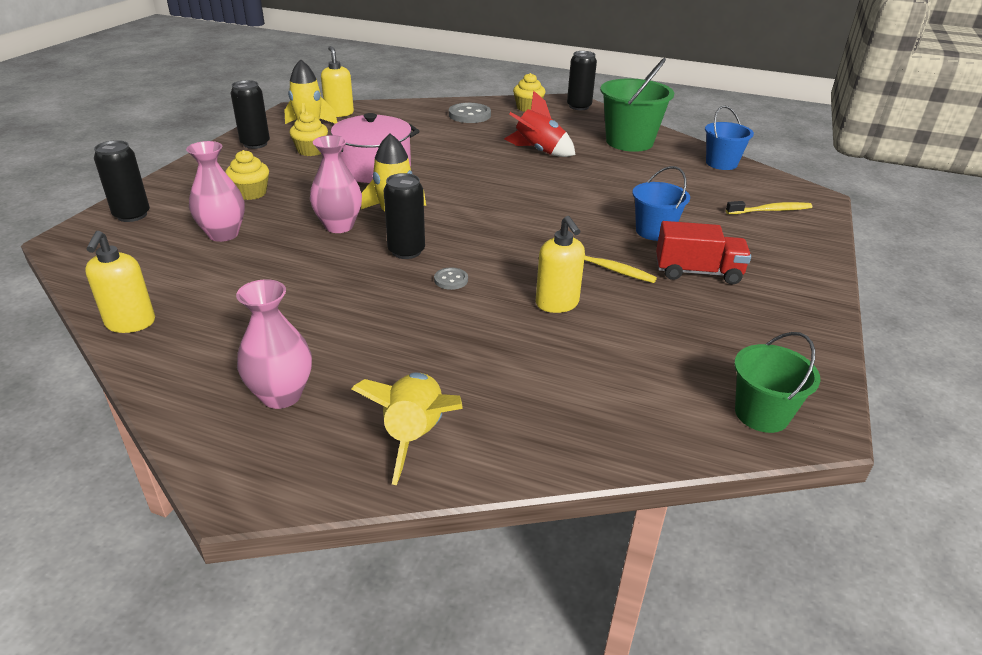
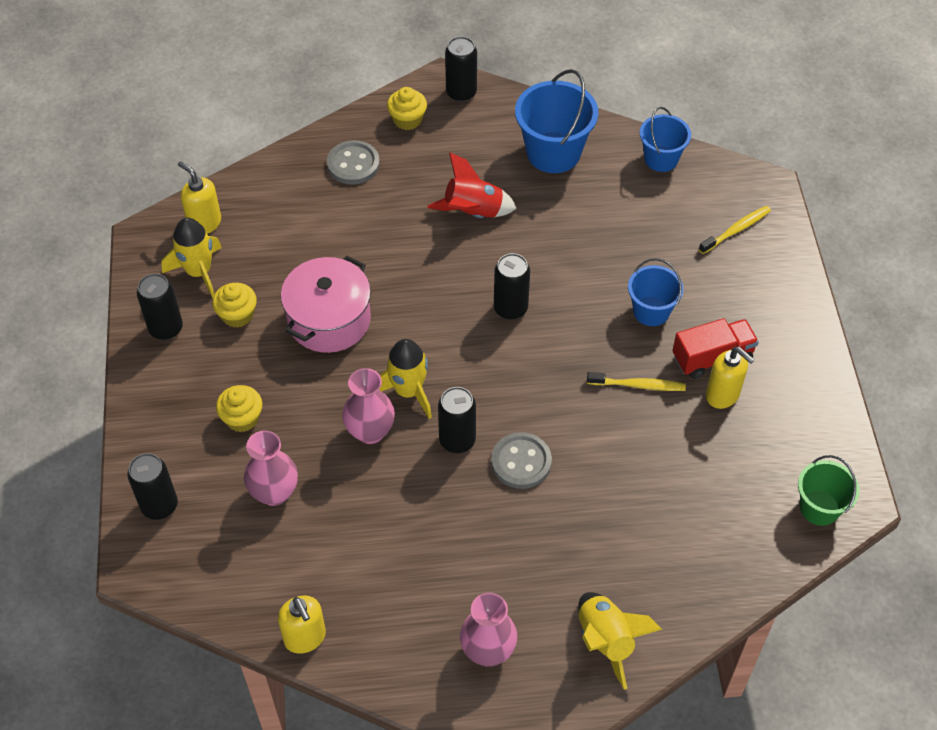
camera: 25 degrees left, 20 degrees up
grey button [434,267,468,290] -> grey button [491,432,552,489], size x1.90
yellow soap dispenser [536,216,585,313] -> yellow soap dispenser moved to [706,347,755,409]
green bucket [600,58,674,152] -> blue bucket [515,69,598,173]
none -> black can [494,253,530,320]

